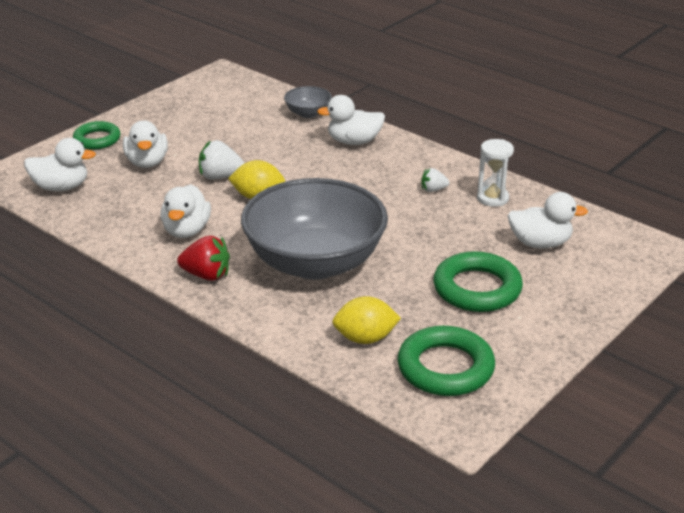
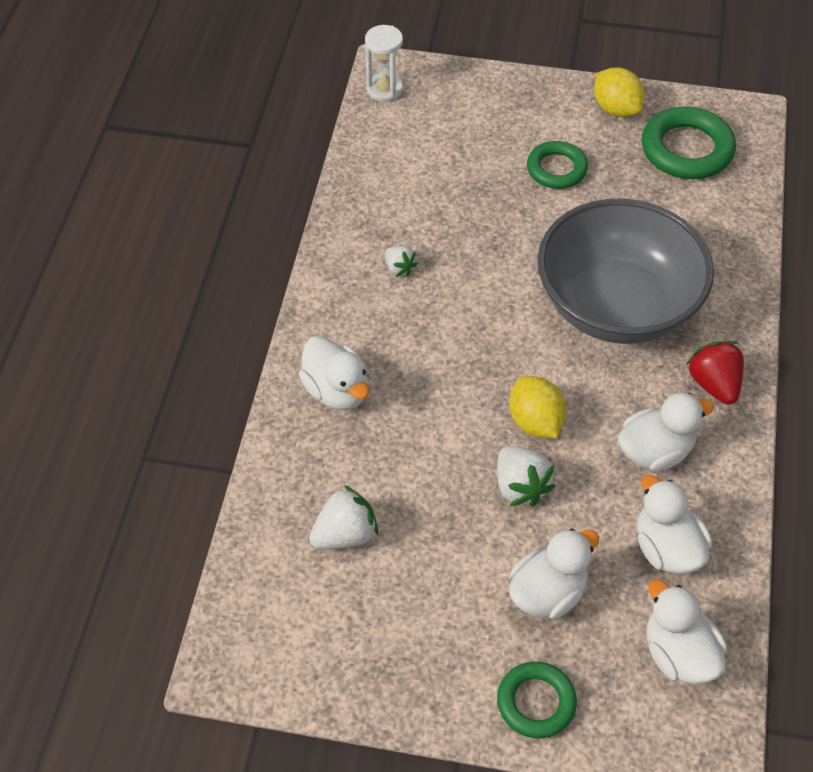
camera: 120 degrees left, 20 degrees up
grey bowl [284,86,332,118] -> none
yellow lemon [332,296,401,344] -> yellow lemon moved to [594,67,645,117]
green ring [433,251,523,312] -> green ring [527,141,588,189], size x0.65
white hourglass [477,139,514,207] -> white hourglass moved to [365,25,403,102]
white duck [507,192,588,248] -> white duck moved to [637,475,712,574]
none -> white strawberry [309,485,378,549]

